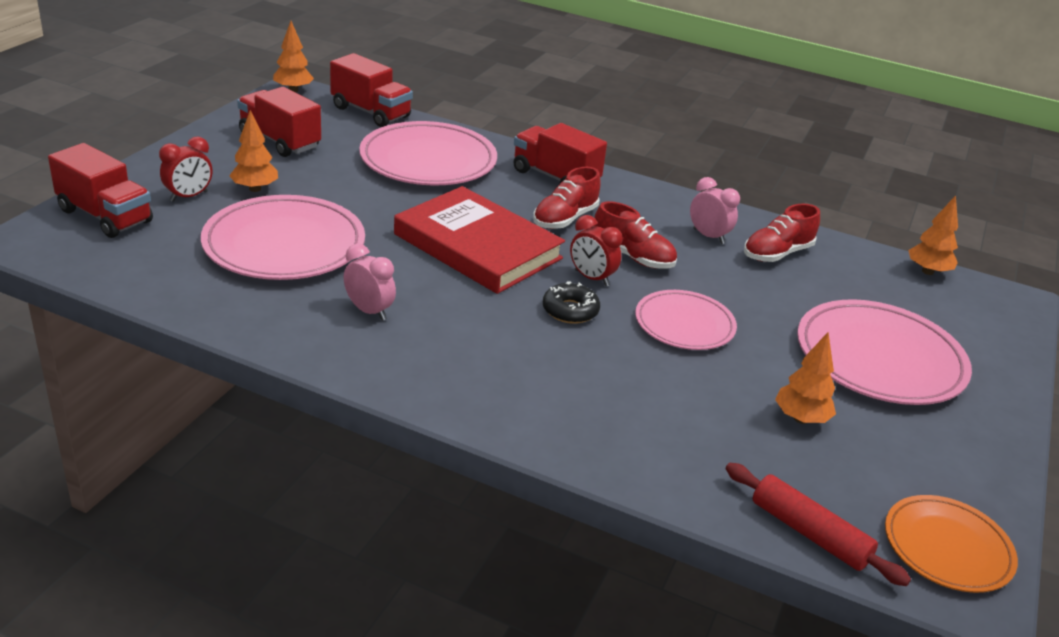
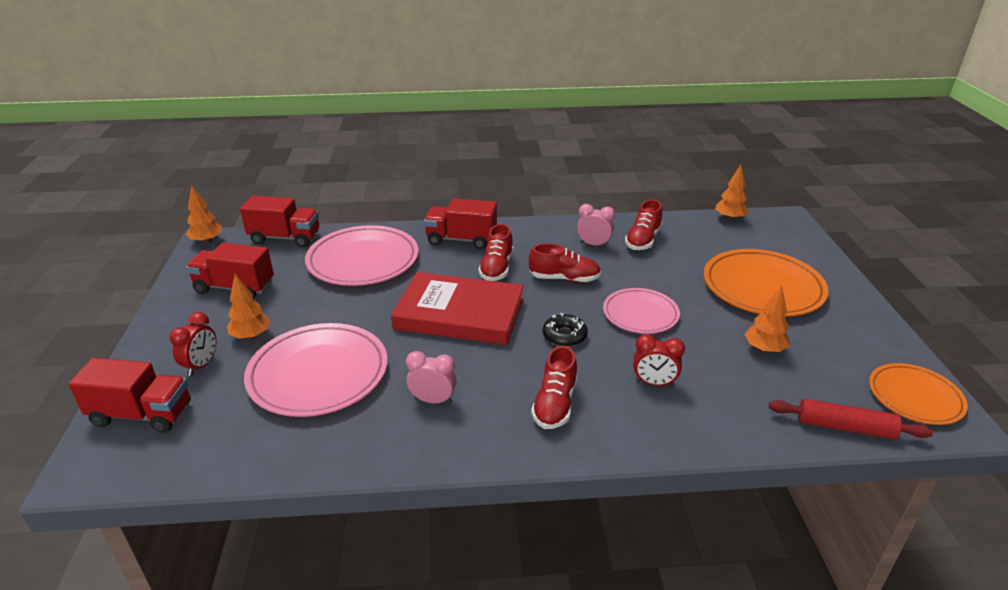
camera: 25 degrees left, 0 degrees up
red clock [570,215,623,286] -> red clock moved to [633,334,685,386]
pink plate [797,299,972,405] -> orange plate [704,249,829,317]
none -> red shoe [531,346,578,429]

